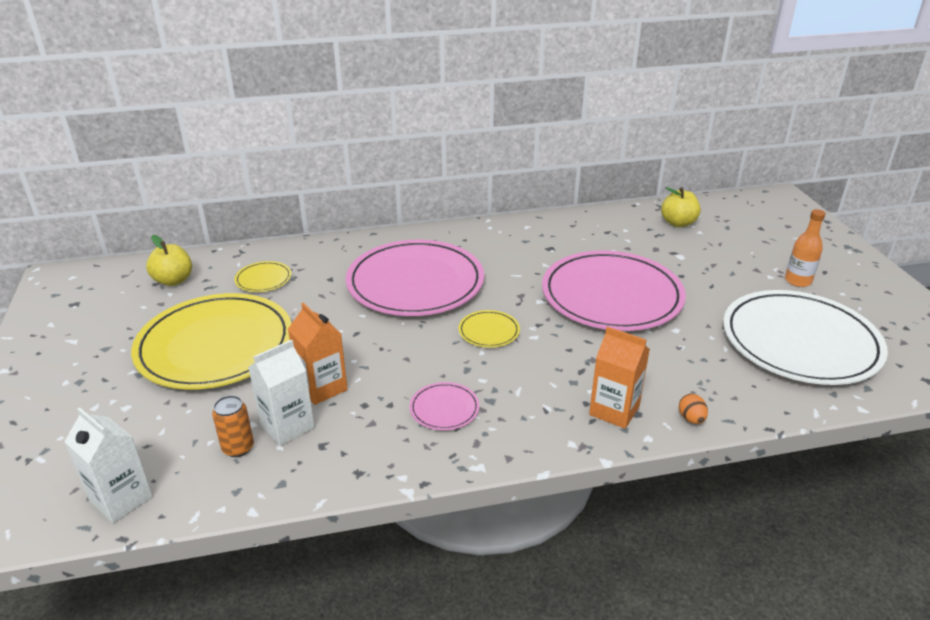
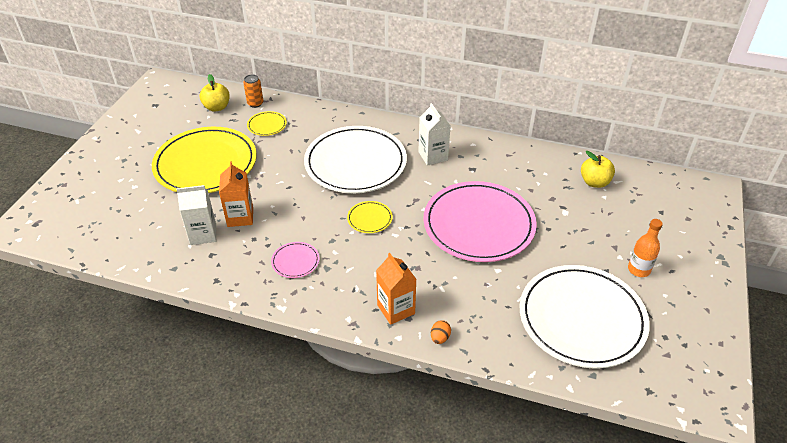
camera: 30 degrees right, 10 degrees up
white carton [65,407,153,523] -> white carton moved to [418,103,451,166]
orange can [212,395,254,457] -> orange can moved to [243,74,263,108]
pink plate [346,240,484,316] -> white plate [304,126,407,193]

